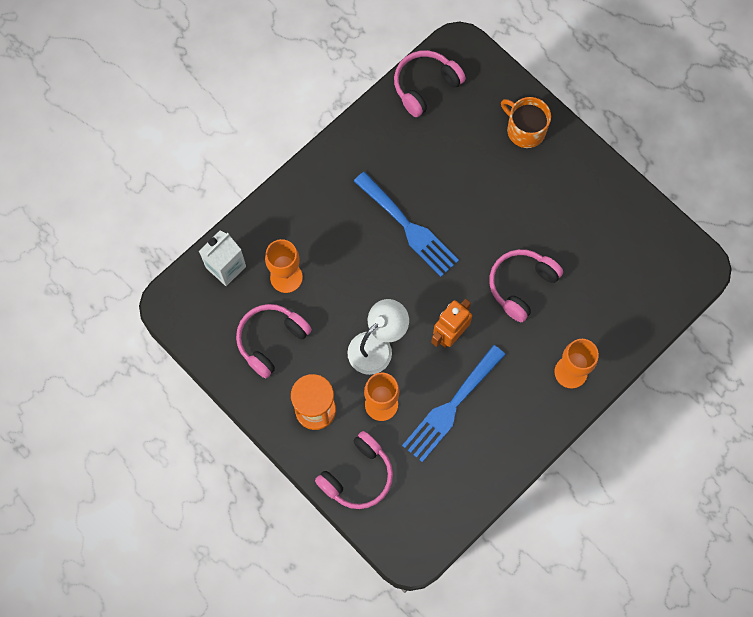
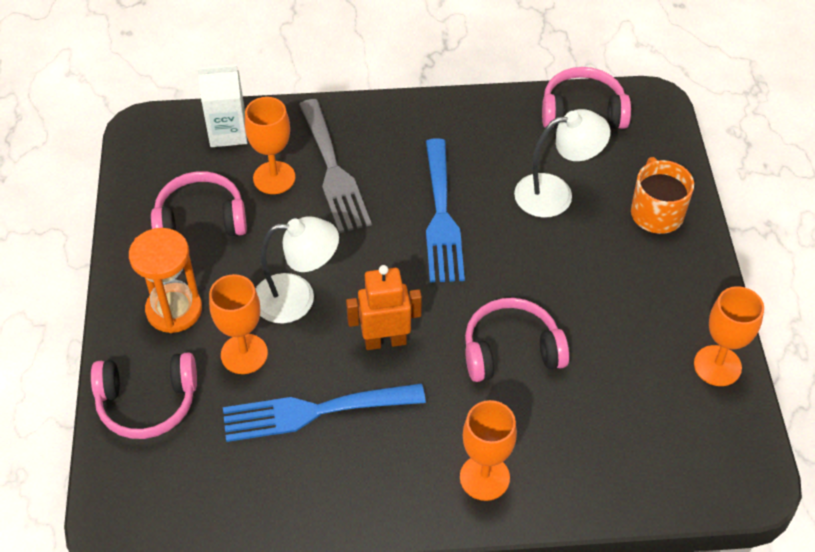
camera: 40 degrees right, 20 degrees down
none -> grey fork [299,99,372,233]
none -> white lamp [514,109,610,218]
none -> orange goblet [694,286,764,386]

